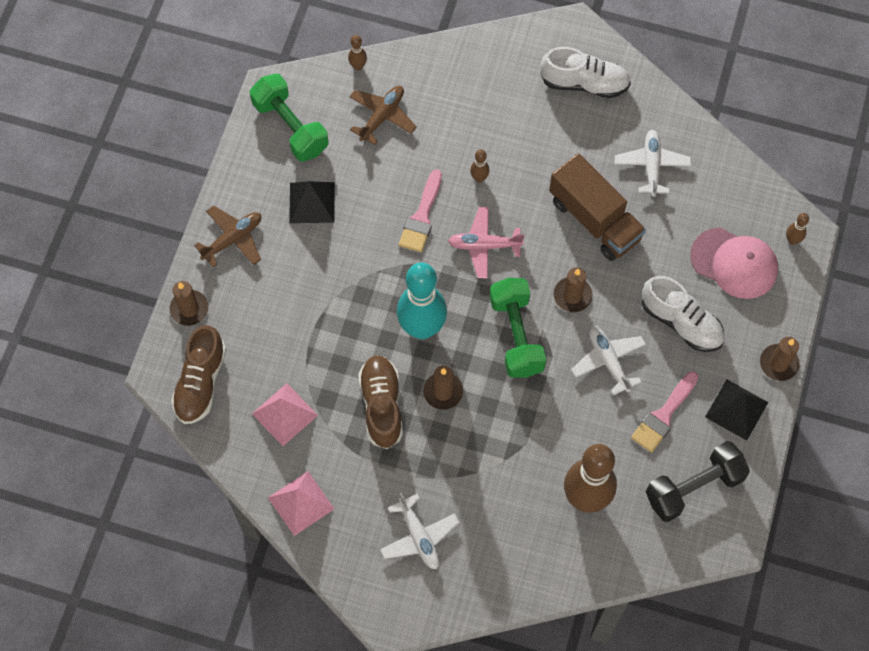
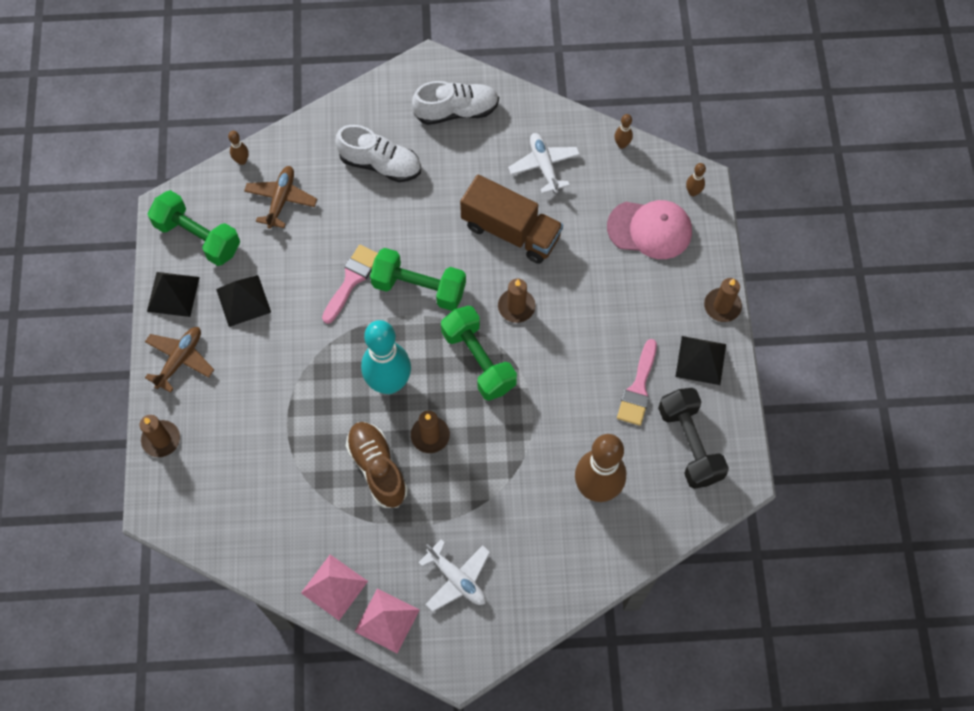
camera: 20 degrees left, 0 degrees up
brown shoe [171,325,226,424] -> none
pink pyramid [252,383,318,446] -> pink pyramid moved to [354,588,420,653]
pink brush [399,169,442,252] -> pink brush turned 150 degrees counterclockwise [322,245,378,324]
pink plane [448,207,525,278] -> green dumbbell [370,248,466,311]
brown bowling pin [470,149,490,183] -> brown bowling pin moved to [614,114,633,149]
white plane [571,326,646,396] -> none
white shoe [642,276,725,352] -> white shoe moved to [335,125,421,182]
black dumbbell [646,441,750,522] -> black dumbbell turned 60 degrees counterclockwise [658,388,729,489]
none -> black pyramid [147,272,200,317]

